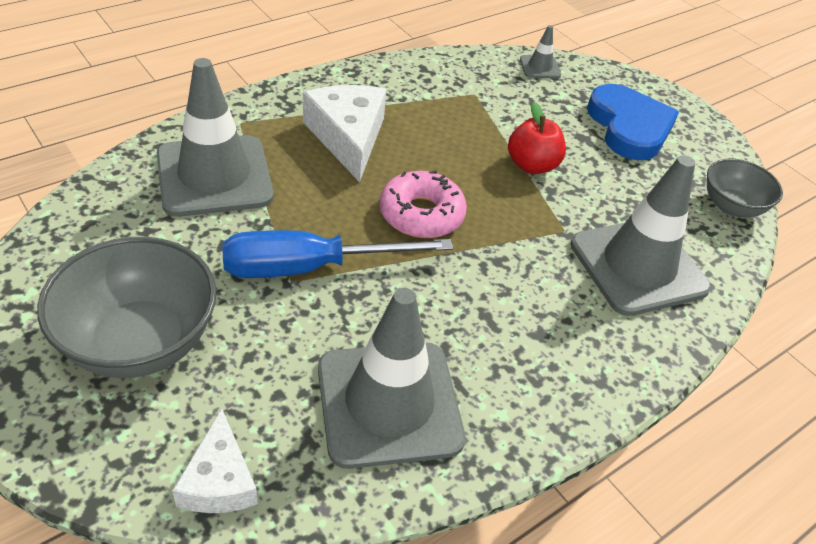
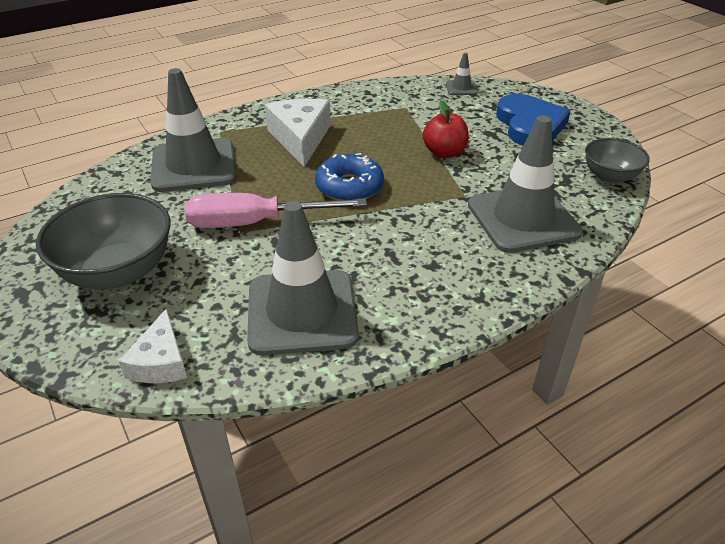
camera: 10 degrees right, 5 degrees down
blue screwdriver [222,230,453,278] -> pink screwdriver [185,193,367,228]
pink donut [380,170,467,238] -> blue donut [315,153,384,200]

